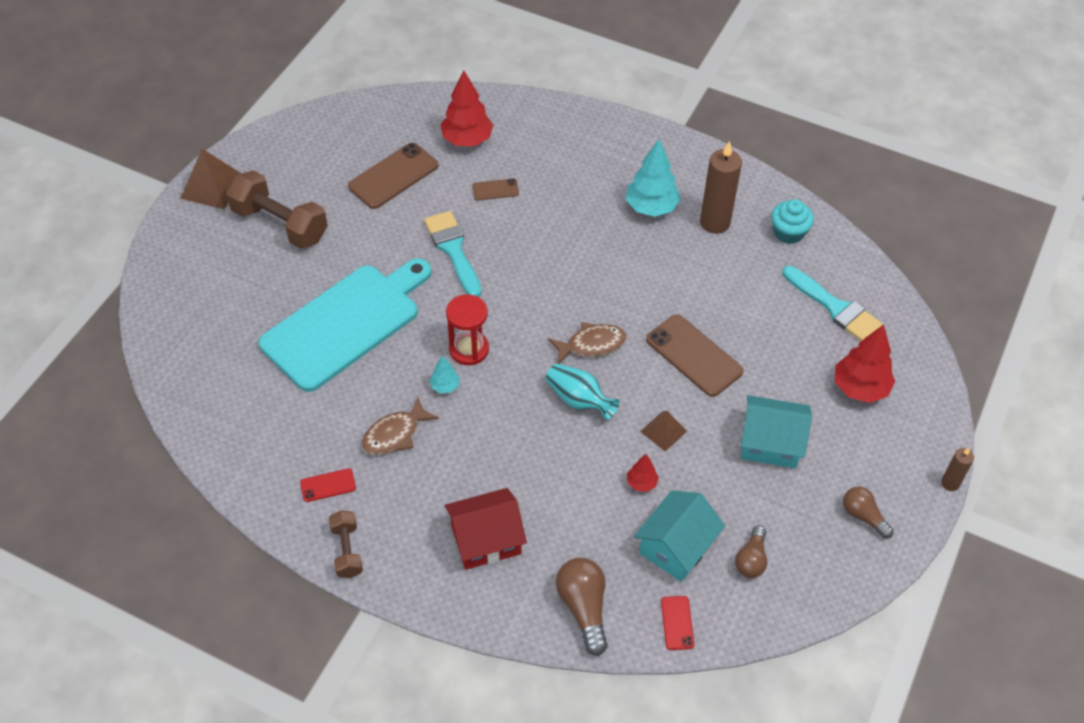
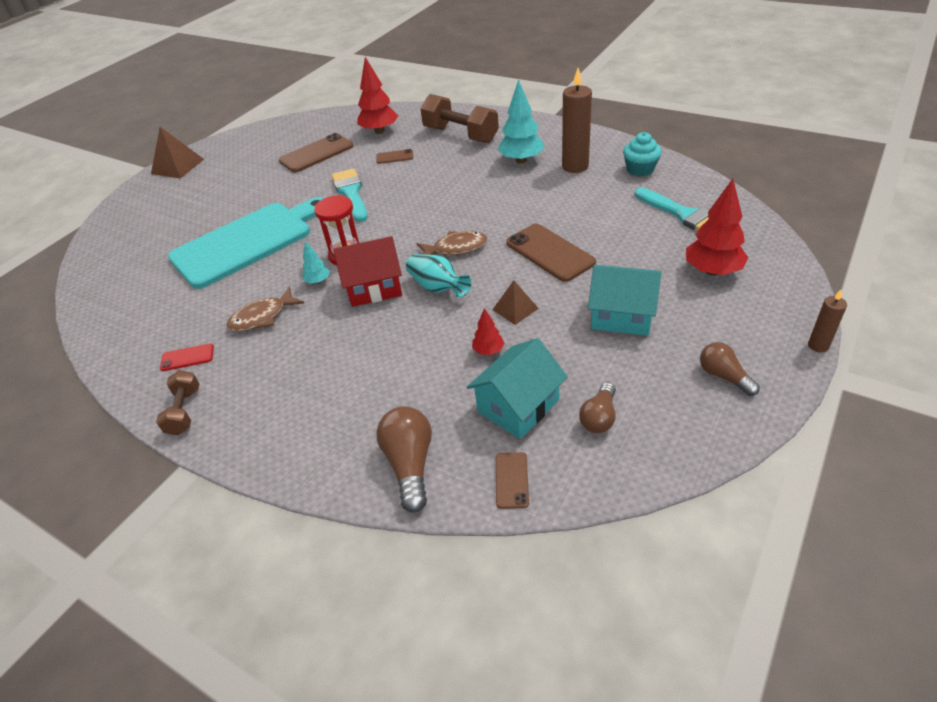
camera: 10 degrees right, 10 degrees down
brown dumbbell [226,170,328,249] -> brown dumbbell moved to [420,94,499,143]
red house [445,488,527,570] -> red house moved to [333,236,402,307]
red phone [661,596,694,650] -> brown phone [496,452,529,509]

